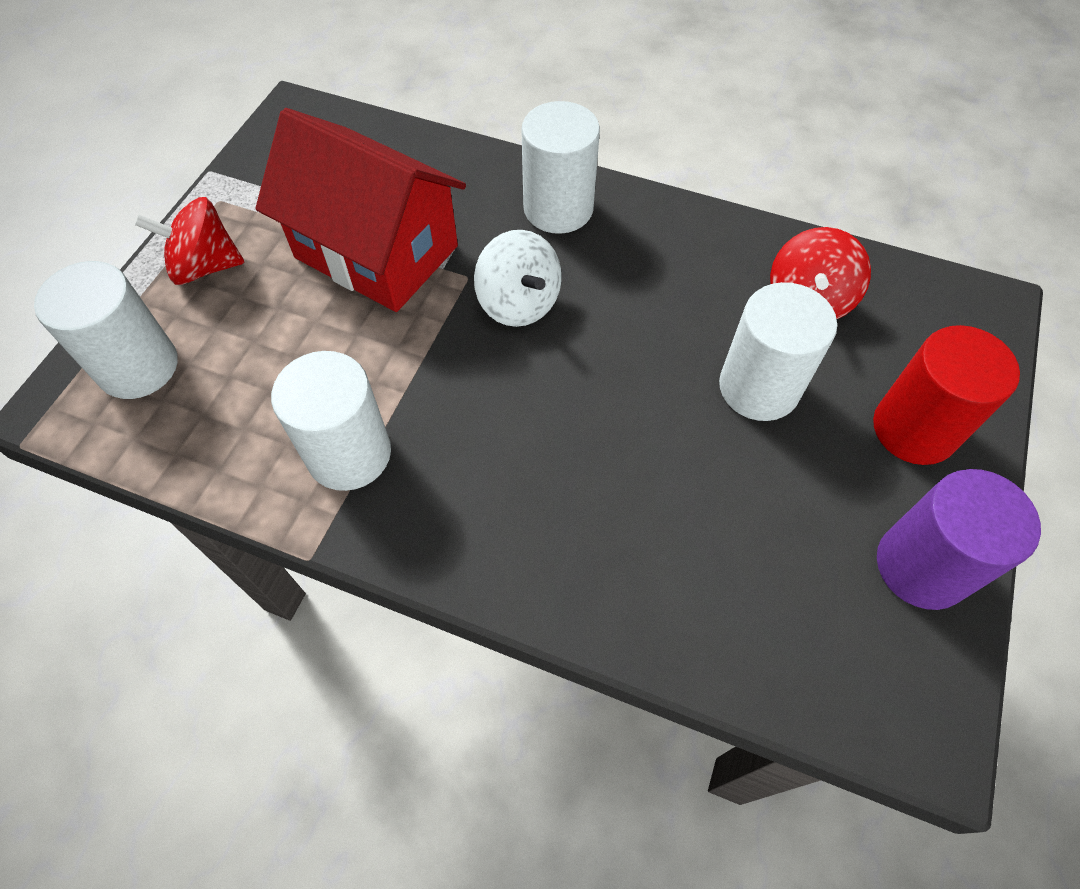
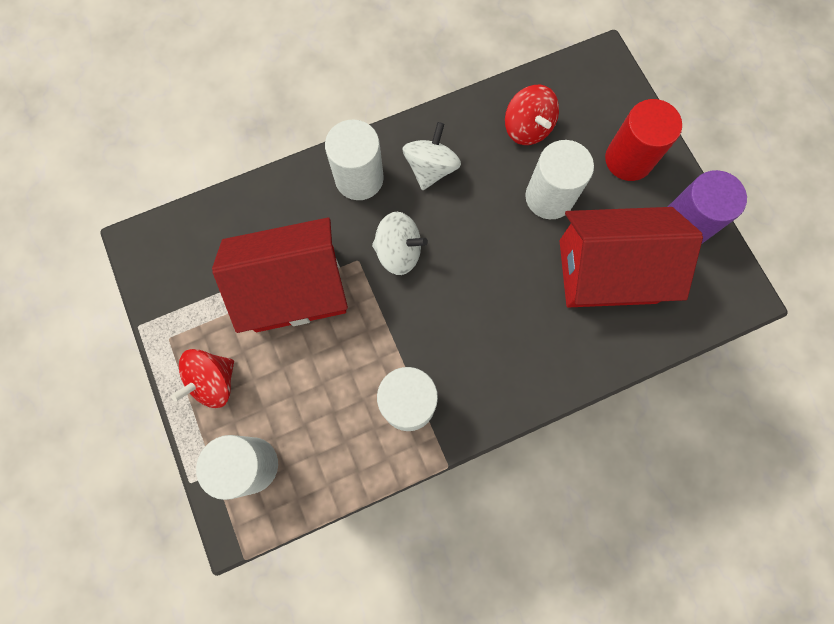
camera: 45 degrees left, 15 degrees up
none -> white spinning top [402,122,461,190]
none -> red house [560,207,703,307]

